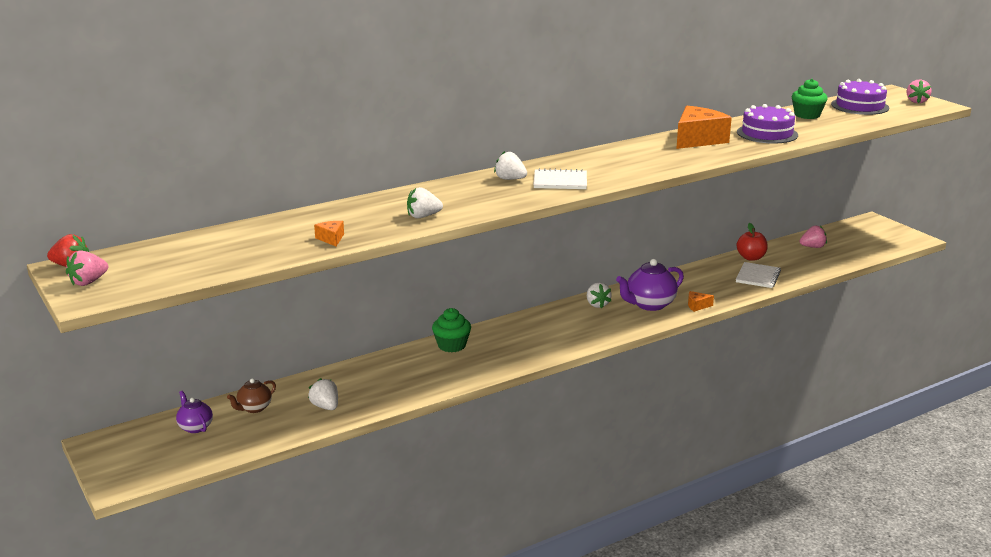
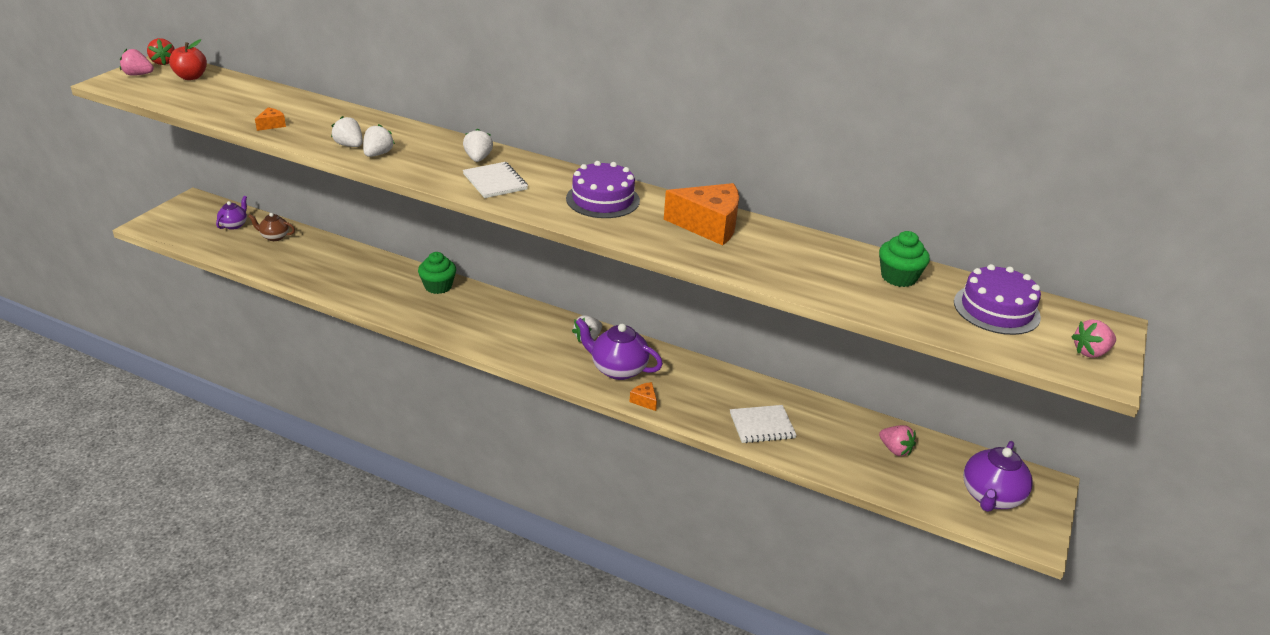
camera: 55 degrees right, 10 degrees up
white strawberry [308,378,338,410] -> white strawberry moved to [363,124,395,157]
purple cake [737,104,798,144] -> purple cake moved to [566,161,640,218]
red apple [737,223,768,261] -> red apple moved to [169,39,207,80]
none -> purple teapot [963,441,1033,512]

